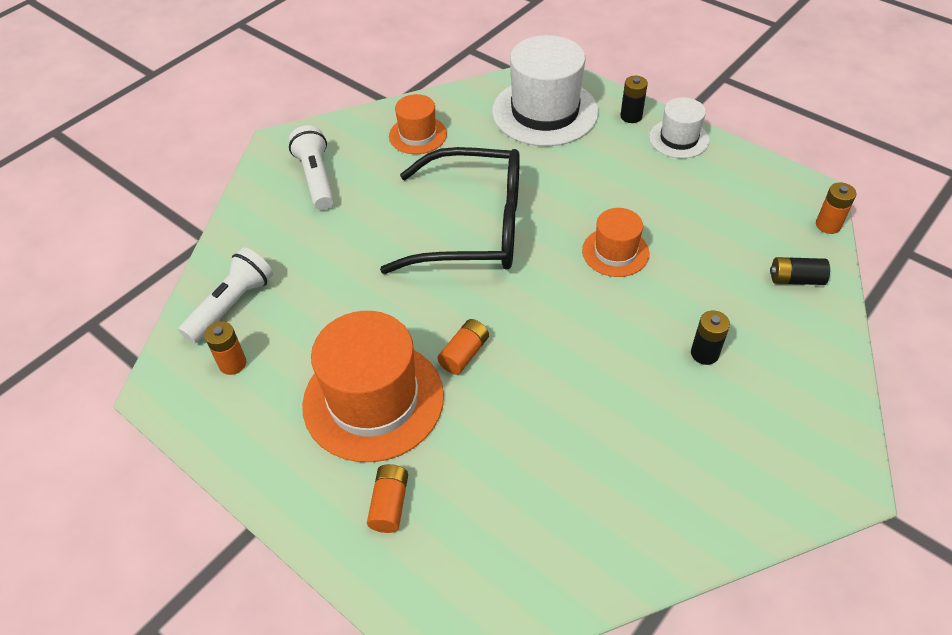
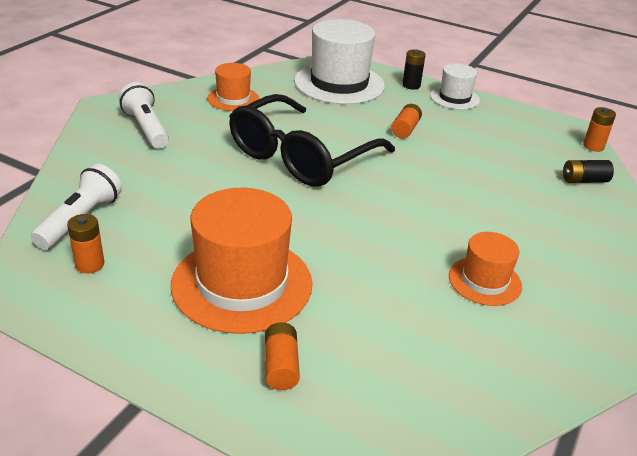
camera: 15 degrees left, 15 degrees down
black glasses [380,147,520,274] -> black glasses turned 135 degrees clockwise [229,94,395,187]
orange battery [438,319,489,375] -> orange battery moved to [391,104,422,138]
orange hat [582,208,649,277] -> orange hat moved to [449,232,522,306]
black battery [691,311,730,365] -> none

